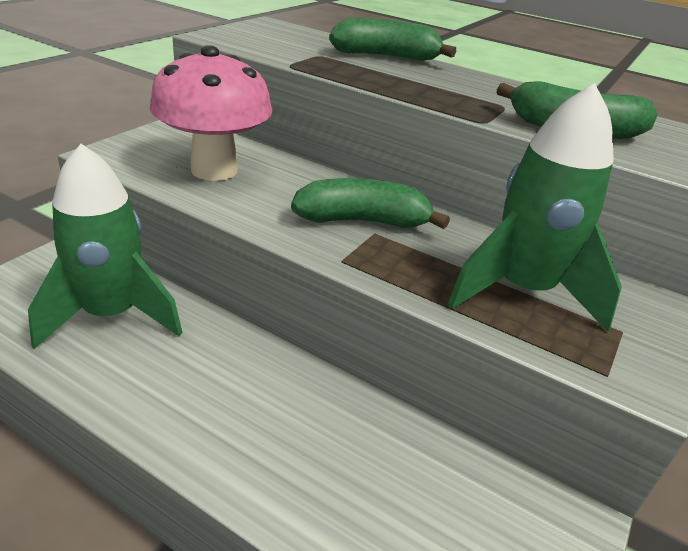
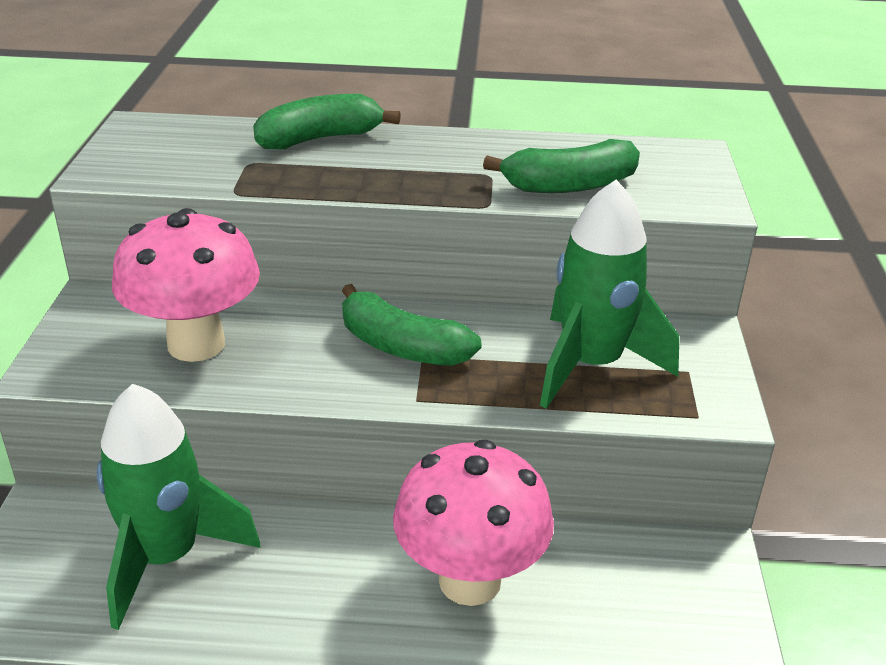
camera: 25 degrees left, 0 degrees up
green banana [291,178,450,229] -> green banana turned 120 degrees counterclockwise [342,284,482,366]
none -> pink mushroom [393,440,554,606]

